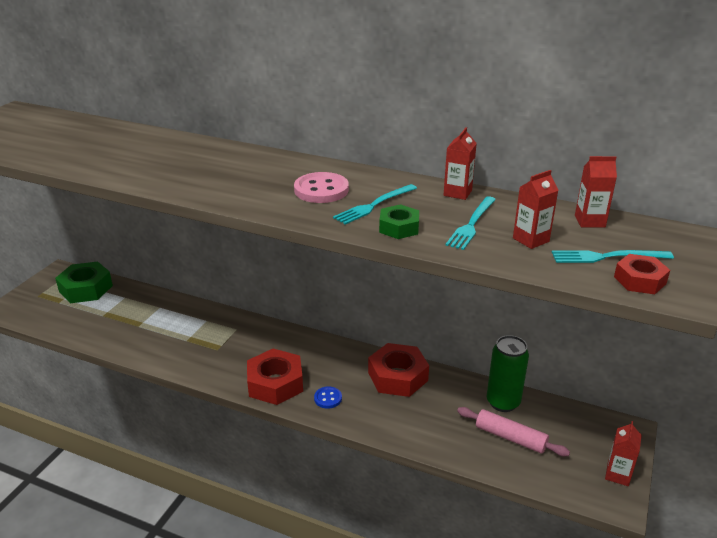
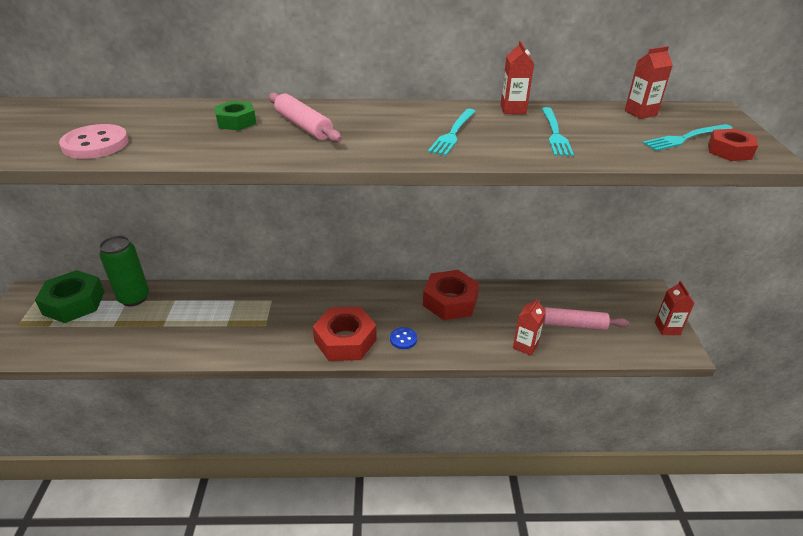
camera: 25 degrees left, 5 degrees up
pink button [294,172,349,203] -> pink button moved to [59,124,129,159]
green nut [379,204,419,239] -> green nut moved to [214,101,256,130]
green can [487,335,529,412] -> green can moved to [99,236,149,306]
red carton [513,170,559,249] -> red carton moved to [513,298,546,356]
none -> pink rolling pin [269,93,342,143]

